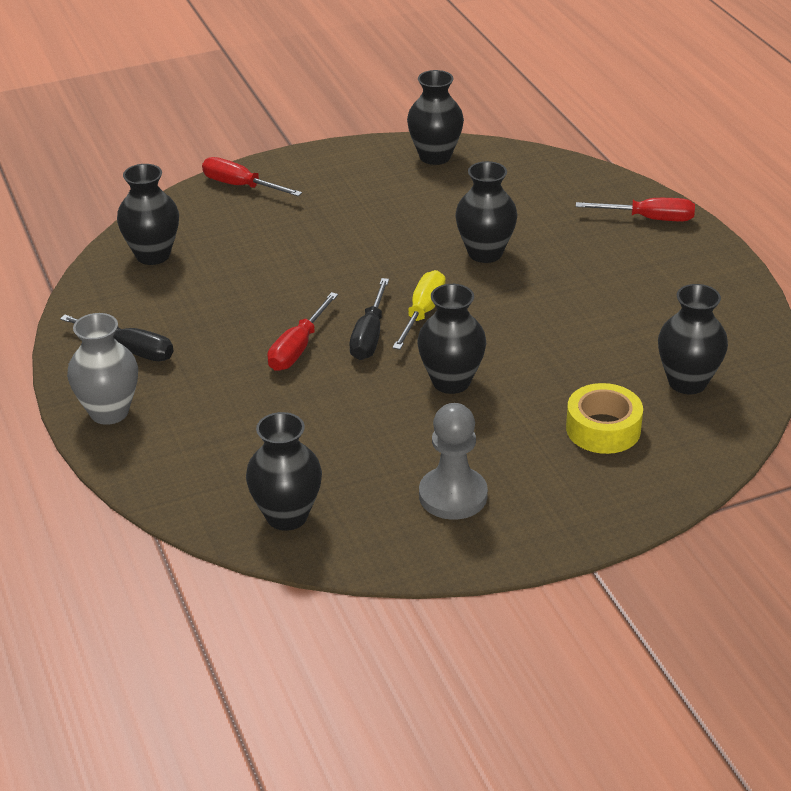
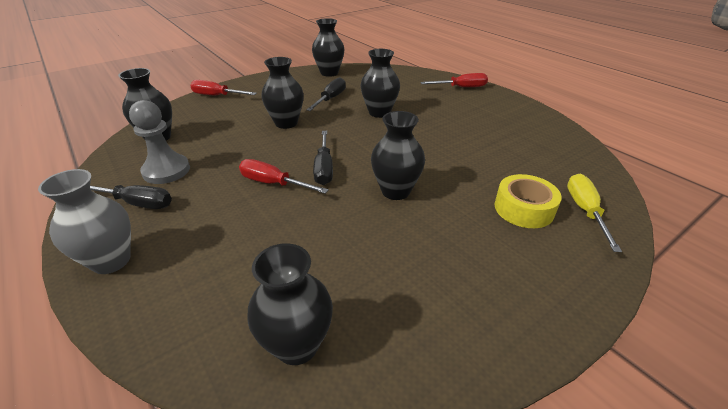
camera: 15 degrees left, 0 degrees up
red screwdriver [267,292,338,371] -> red screwdriver turned 105 degrees clockwise [239,159,329,194]
yellow screwdriver [392,270,446,350] -> yellow screwdriver moved to [567,174,622,252]
grey pawn [419,403,488,520] -> grey pawn moved to [129,100,190,184]
black vase [658,284,728,394] -> black vase moved to [261,57,304,129]
none -> black screwdriver [306,77,346,111]

